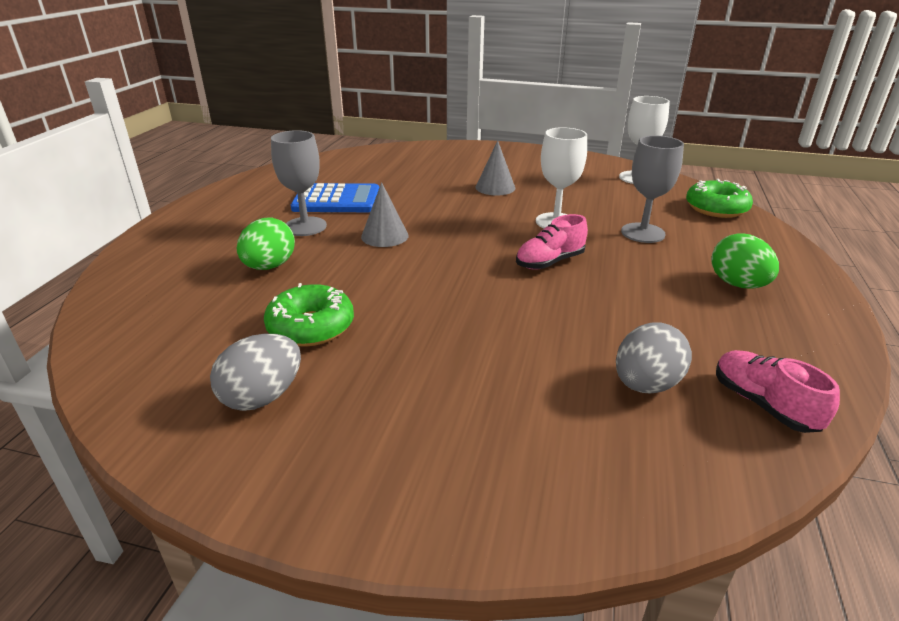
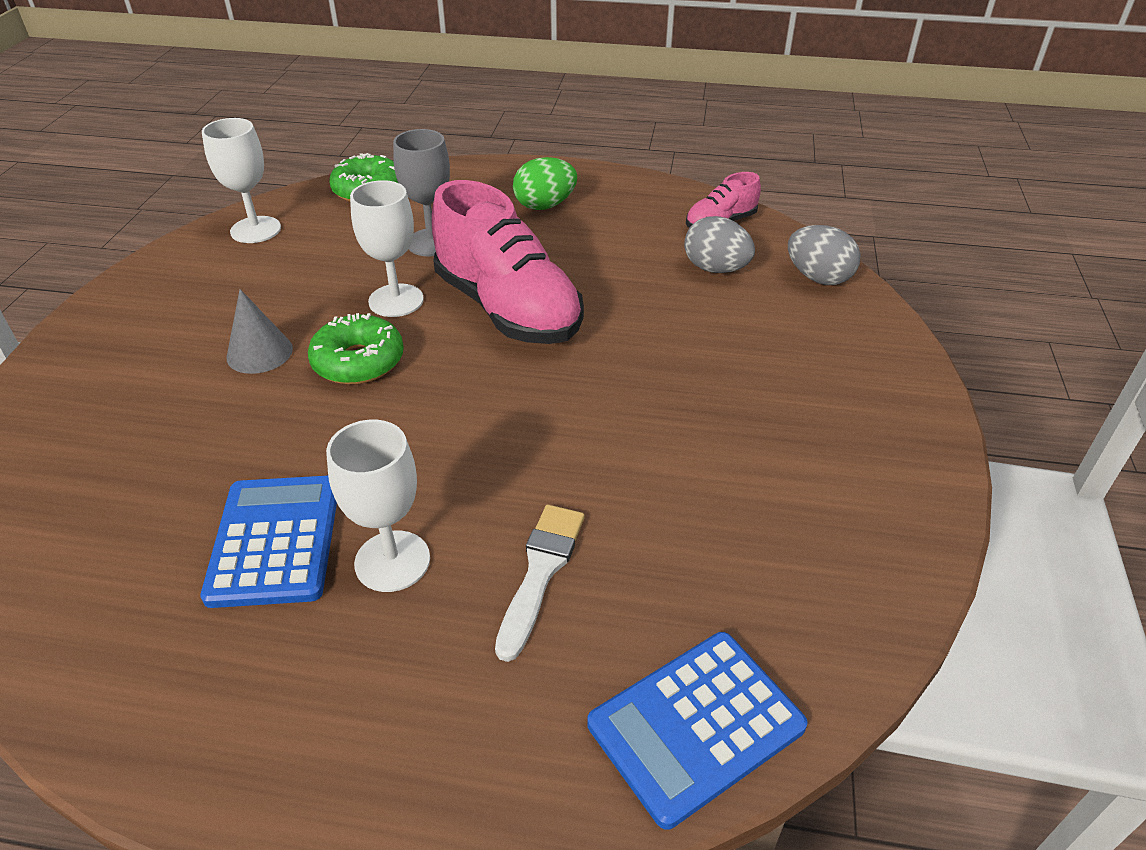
camera: 95 degrees left, 10 degrees up
grey egg [210,334,301,411] -> grey egg moved to [788,225,860,285]
green egg [236,218,295,270] -> white brush [495,505,584,662]
green donut [264,283,354,347] -> green donut moved to [308,313,404,384]
grey goblet [271,130,327,236] -> white goblet [326,420,430,592]
grey cone [361,182,409,247] -> none
pink shoe [516,214,588,269] -> pink shoe [432,180,584,344], size x2.06
none -> blue calculator [587,632,808,829]

